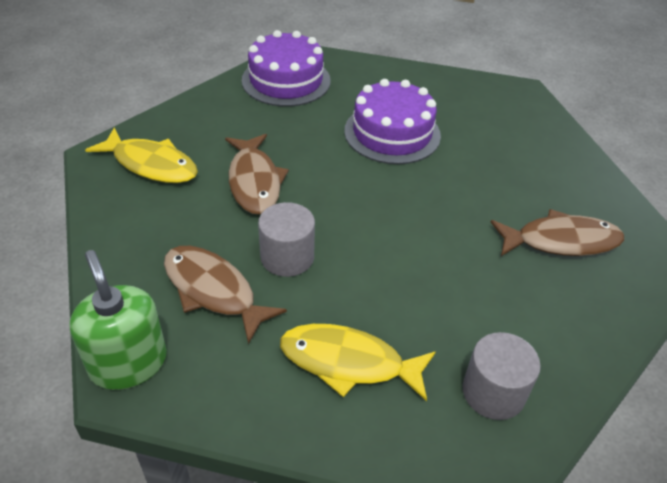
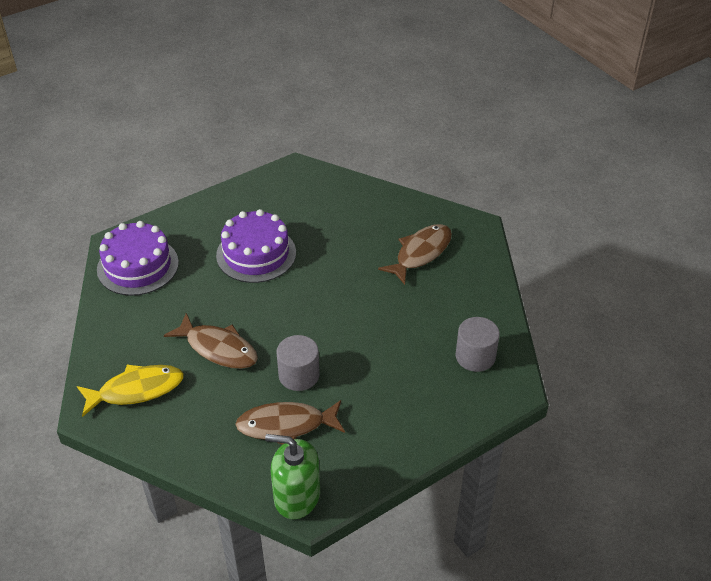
camera: 45 degrees left, 0 degrees up
yellow fish [280,324,436,401] -> none

